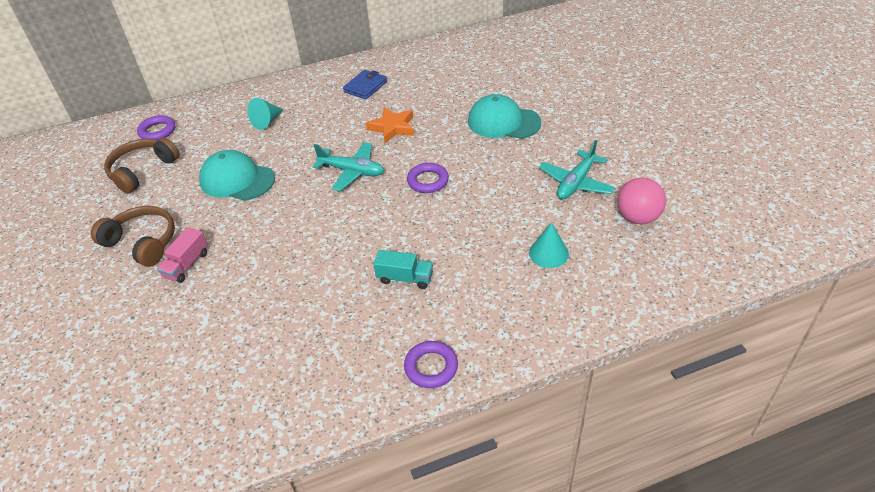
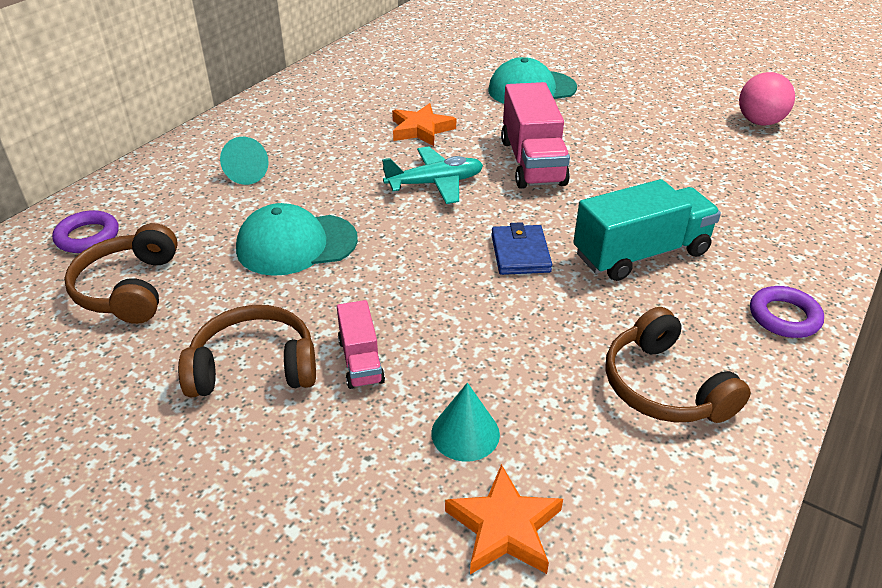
camera: 40 degrees left, 5 degrees down
blue wallet [343,70,387,99] -> blue wallet moved to [491,222,552,275]
turquoise truck [374,250,433,289] -> turquoise truck [573,179,721,281], size x1.86
purple ring [407,163,449,193] -> pink truck [501,82,570,189]
turquoise cone [529,222,569,268] -> turquoise cone moved to [431,383,500,462]
turquoise plane [539,140,615,200] -> none
none -> orange star [445,464,563,574]
none -> brown headphones [605,307,751,423]

